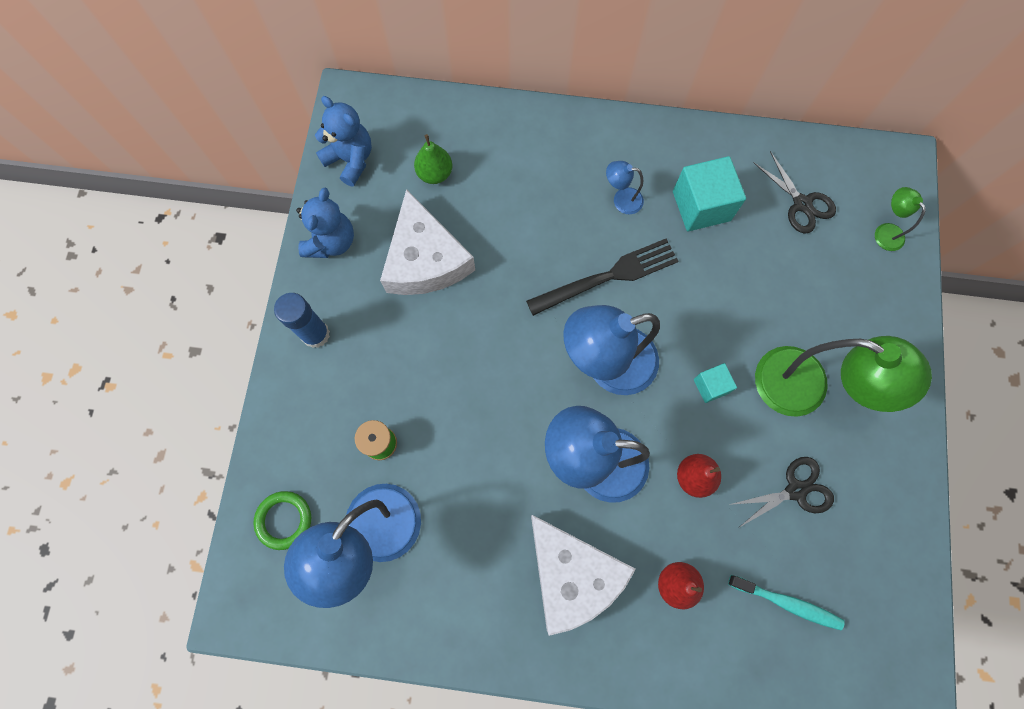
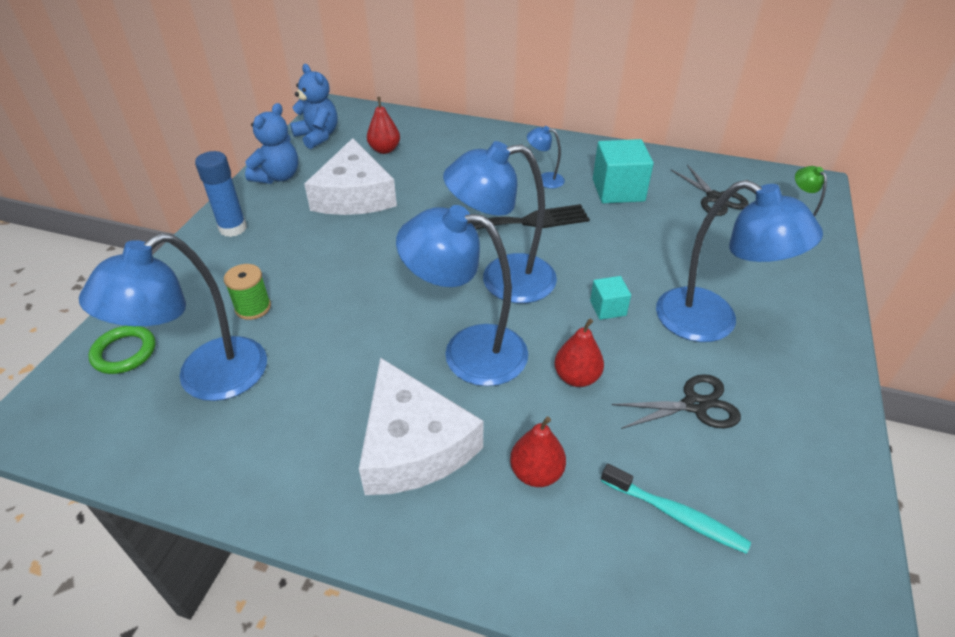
camera: 10 degrees right, 30 degrees down
green pear [414,134,452,184] -> red pear [367,97,400,154]
green lamp [755,336,932,417] -> blue lamp [656,180,823,342]

